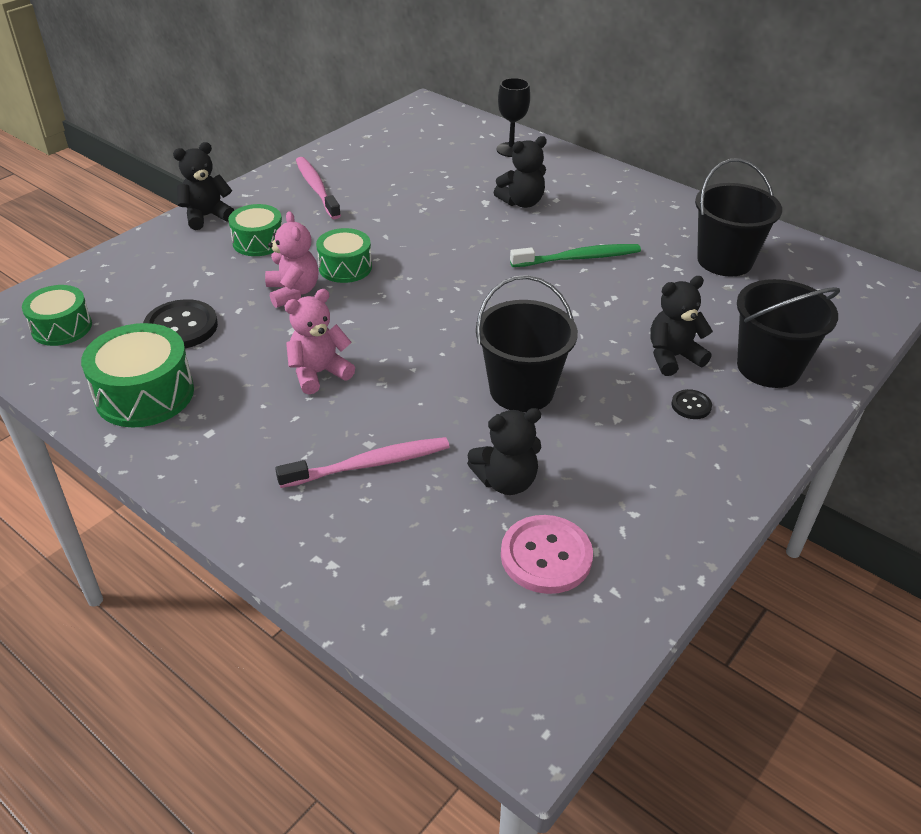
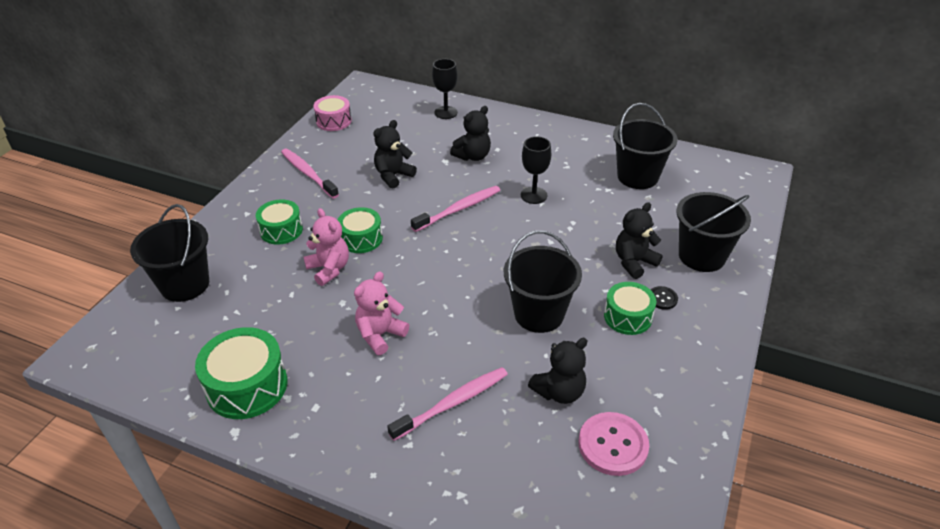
camera: 15 degrees left, 0 degrees up
green drum [22,285,92,346] -> green drum moved to [604,282,656,335]
black button [143,299,218,348] -> none
black teddy bear [173,142,235,230] -> black teddy bear moved to [373,120,417,188]
green toothbrush [510,244,641,267] -> black goblet [521,136,551,204]
none -> black bucket [130,204,209,302]
none -> pink drum [313,95,352,131]
none -> pink toothbrush [411,186,500,232]

